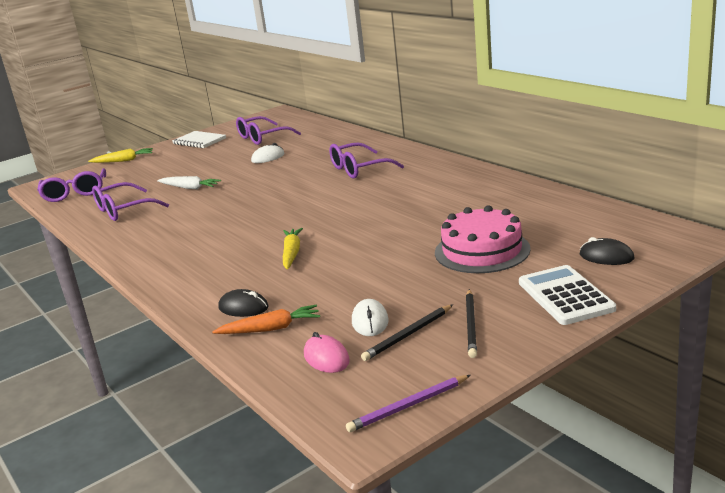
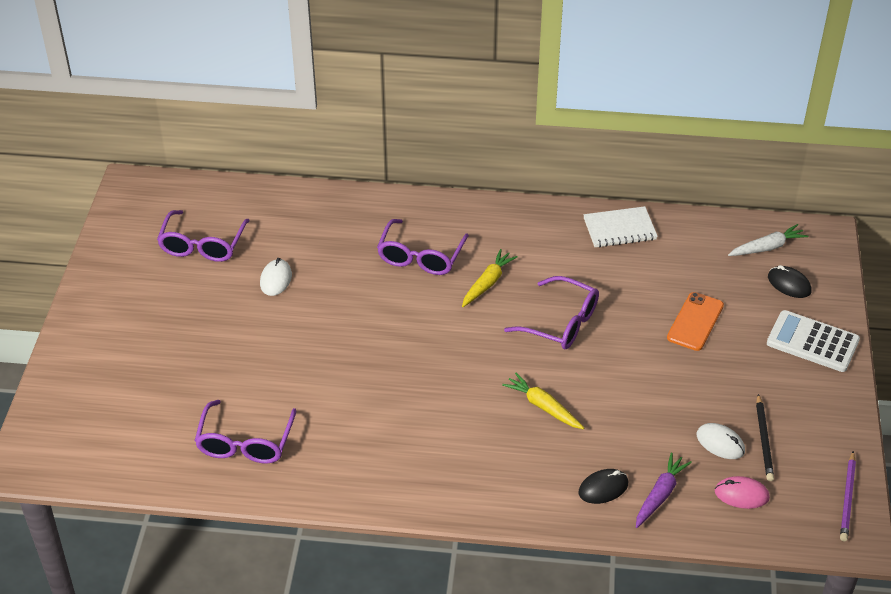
camera: 50 degrees left, 20 degrees up
purple glasses [37,168,106,202] -> purple glasses moved to [504,276,599,349]
yellow carrot [88,148,153,163] -> yellow carrot moved to [462,249,518,307]
white carrot [157,176,221,189] -> white carrot moved to [728,224,808,256]
white notebook [172,131,226,148] -> white notebook moved to [583,206,658,247]
orange carrot [212,305,320,334] -> purple carrot [636,453,692,528]
pink cake [435,205,531,273] -> orange phone [667,292,724,351]
black pencil [466,289,477,358] -> none
black mouse [580,237,634,265] -> black mouse turned 60 degrees clockwise [768,265,811,298]

